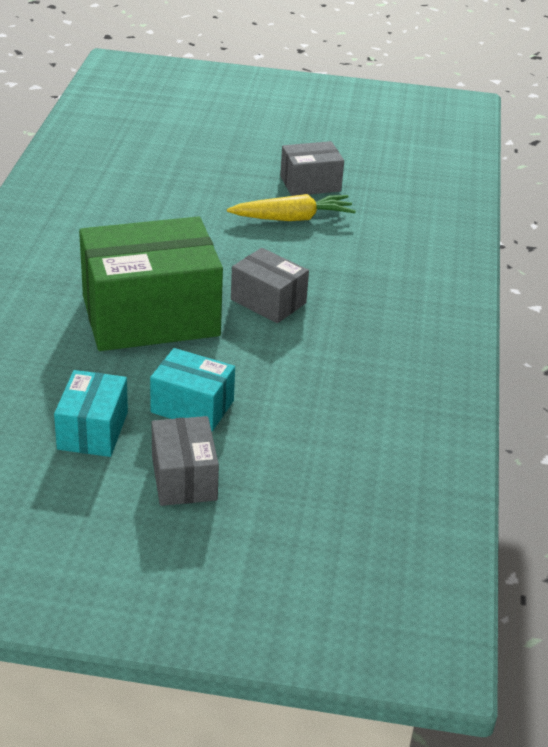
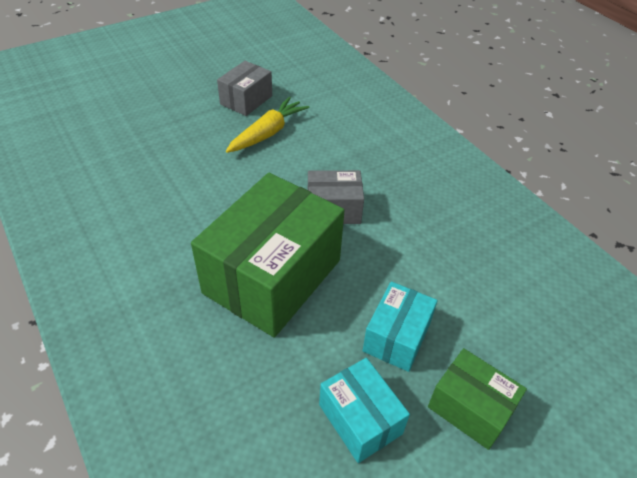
camera: 40 degrees left, 10 degrees up
turquoise box [150,348,235,431] -> turquoise box turned 45 degrees counterclockwise [363,282,438,372]
grey box [152,416,219,506] -> green box [428,348,527,450]

